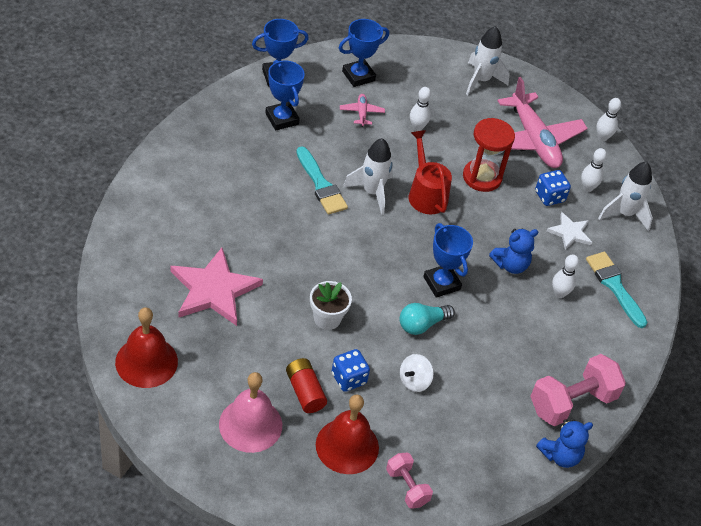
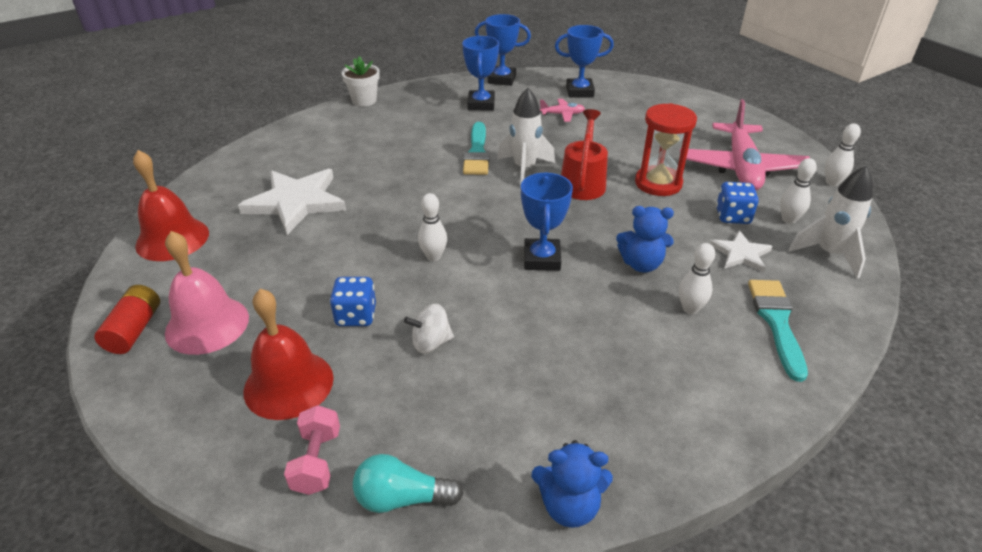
camera: 35 degrees right, 10 degrees down
pink star [171,248,263,326] -> white star [238,169,346,235]
red battery [286,358,327,413] -> red battery moved to [94,285,160,354]
white flower pot [310,281,352,330] -> white flower pot moved to [342,56,380,107]
pink plane [340,94,385,126] -> pink plane turned 60 degrees clockwise [540,99,585,122]
turquoise light bulb [399,303,455,335] -> turquoise light bulb moved to [353,454,464,513]
white bowling pin [410,87,431,131] -> white bowling pin moved to [418,193,447,261]
white rocket [466,26,510,95] -> none
pink dumbbell [530,354,626,426] -> none

